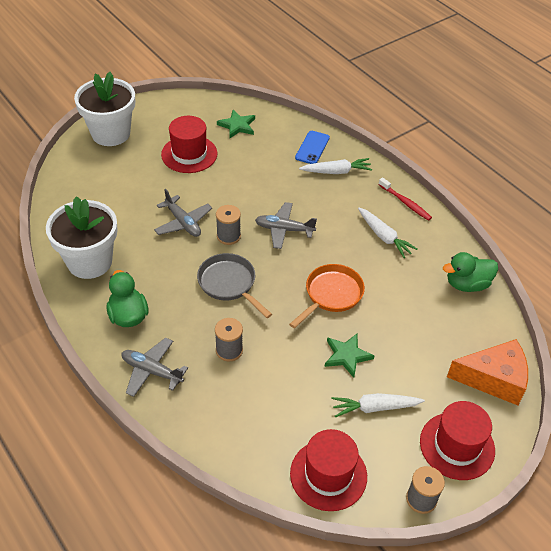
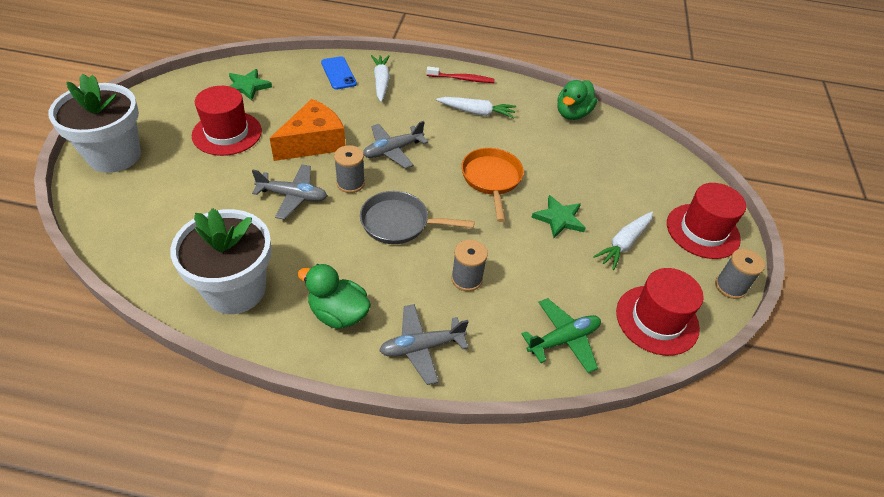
camera: 45 degrees left, 0 degrees up
white carrot [299,158,372,174] -> white carrot turned 45 degrees counterclockwise [371,55,390,102]
orange cheese [447,339,528,405] -> orange cheese moved to [270,99,345,161]
none -> green plane [522,298,601,373]

